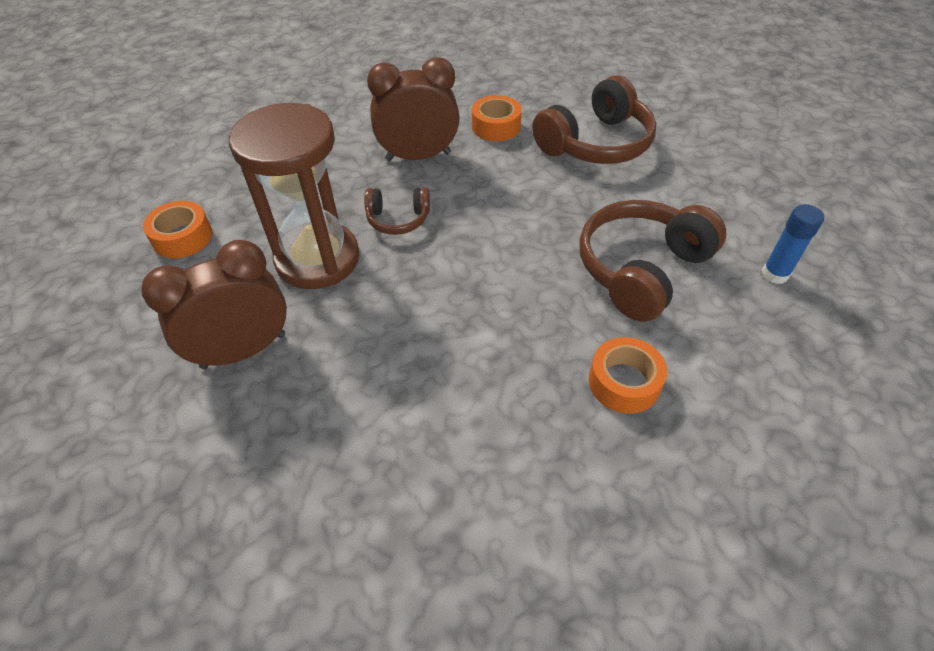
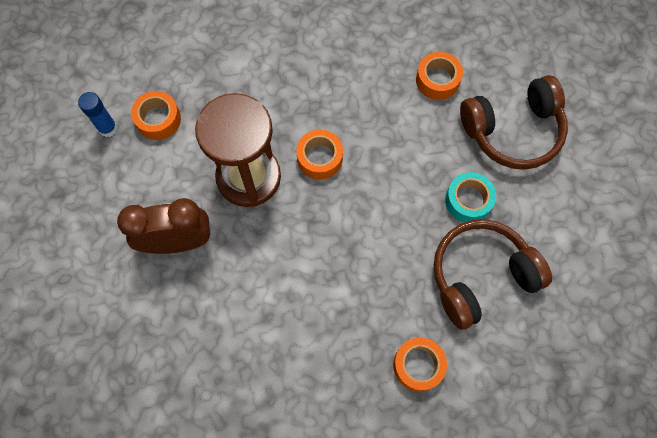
camera: 20 degrees right, 20 degrees up
brown headphones [364,187,430,235] -> orange tape [296,130,343,180]
brown clock [367,57,460,161] -> none
blue glue stick [762,204,824,284] -> blue glue stick moved to [78,92,118,137]
none -> turquoise tape [445,172,496,222]

